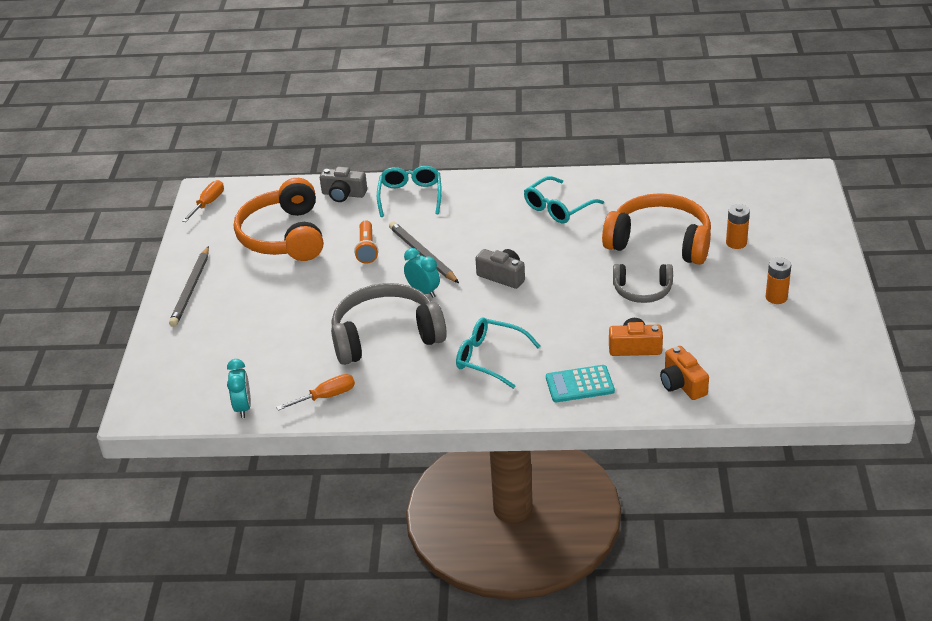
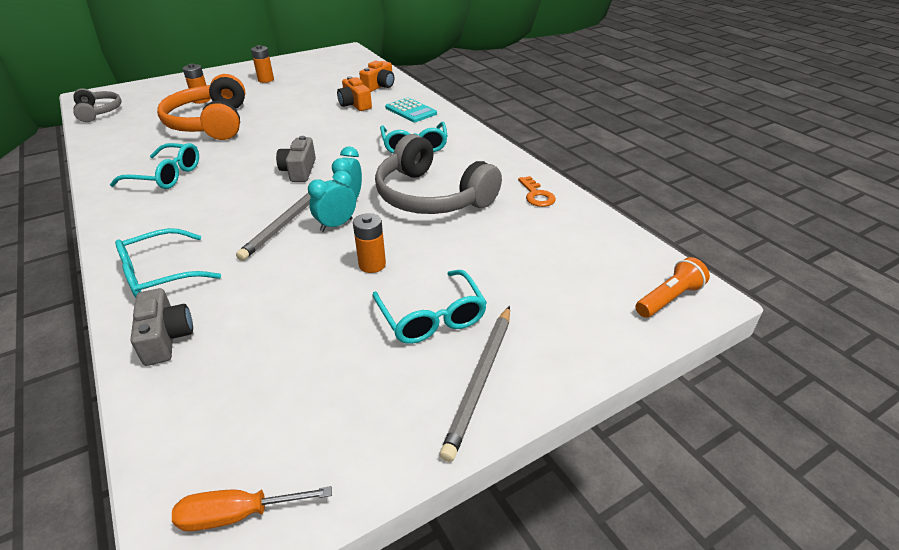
camera: 125 degrees left, 0 degrees up
grey pencil [169,246,209,327] -> grey pencil turned 135 degrees clockwise [440,306,510,462]
turquoise clock [227,359,251,418] -> turquoise clock moved to [308,170,356,232]
orange headphones [234,178,323,261] -> none
orange screwdriver [276,374,355,411] -> orange key [518,176,556,207]
orange flashlight [354,220,379,264] -> orange flashlight moved to [636,257,710,318]
grey headphones [613,264,673,303] -> grey headphones moved to [73,88,122,122]
none -> orange battery [353,213,386,273]
none -> turquoise glasses [372,270,487,344]

